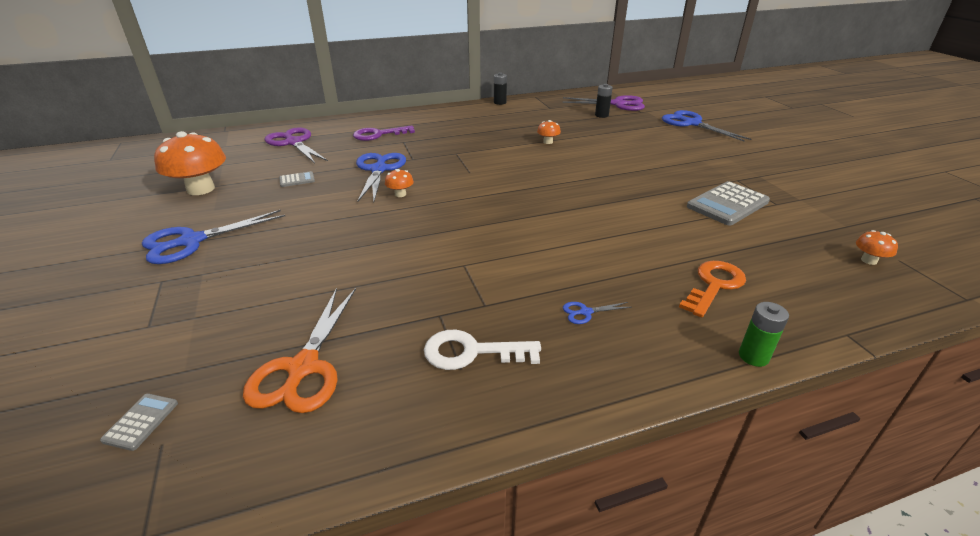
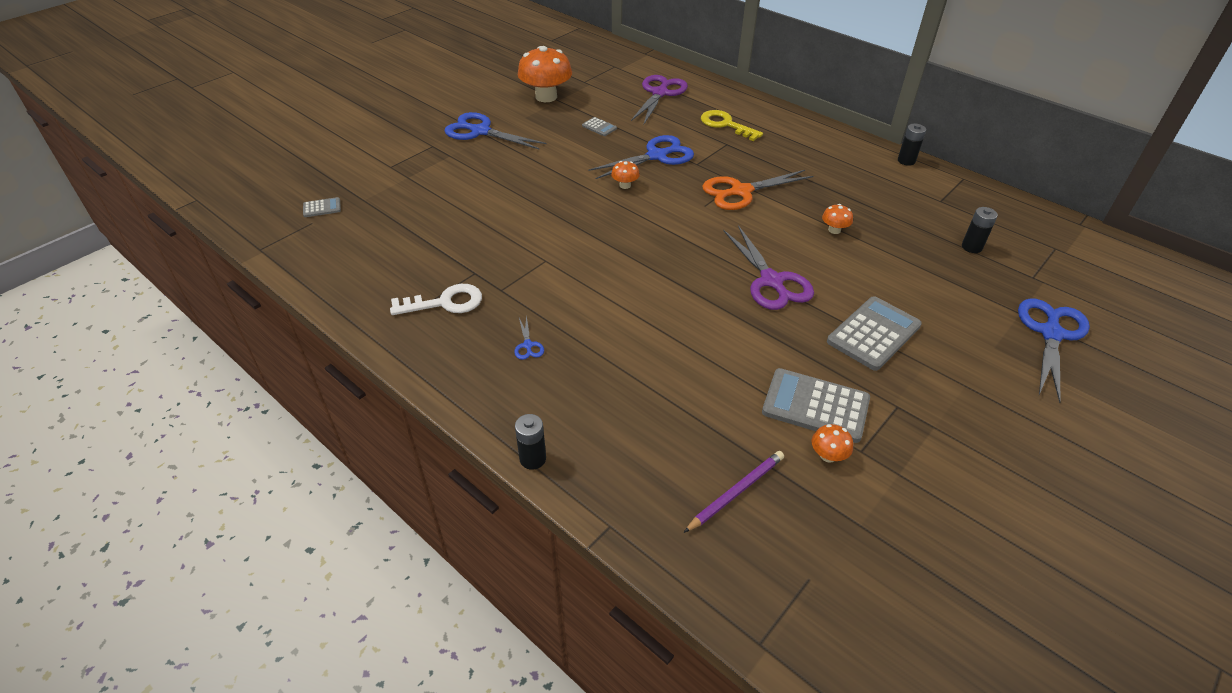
camera: 60 degrees right, 10 degrees up
orange scissors [243,288,356,413] -> orange scissors moved to [702,170,813,210]
purple key [353,125,415,141] -> yellow key [701,110,763,141]
white key [424,330,541,370] -> white key turned 105 degrees clockwise [390,284,482,315]
purple scissors [562,95,645,111] -> purple scissors moved to [723,225,814,310]
blue scissors [563,302,631,324] -> blue scissors turned 150 degrees counterclockwise [514,315,544,360]
orange key [679,261,746,318] -> none
green battery [739,302,789,367] -> black battery [515,414,546,470]
orange mushroom [856,230,898,265] -> orange mushroom moved to [812,424,853,463]
none -> purple pencil [684,451,784,533]
none -> grey calculator [827,296,922,371]

